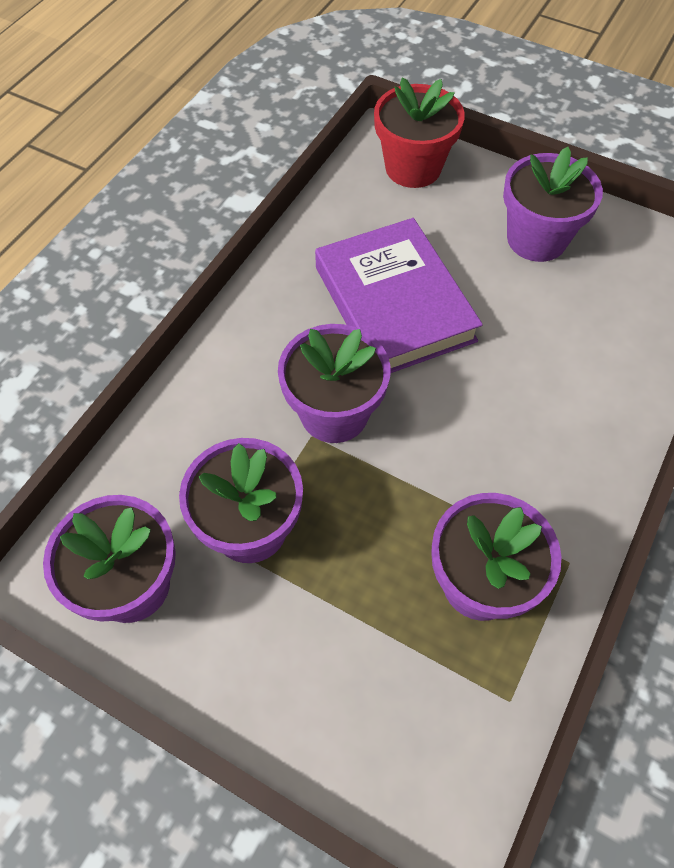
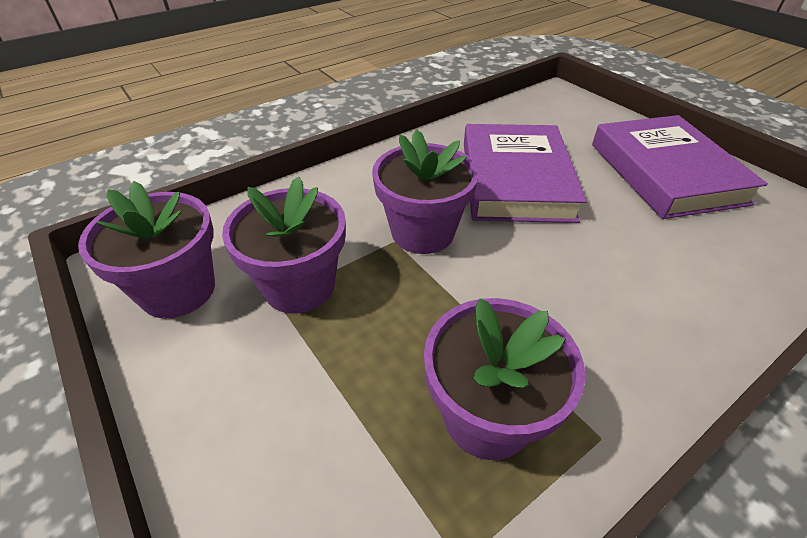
camera: 25 degrees right, 15 degrees down
red flower pot [374,77,465,188] -> none
purple flower pot [503,147,603,262] -> purple book [592,115,768,219]

